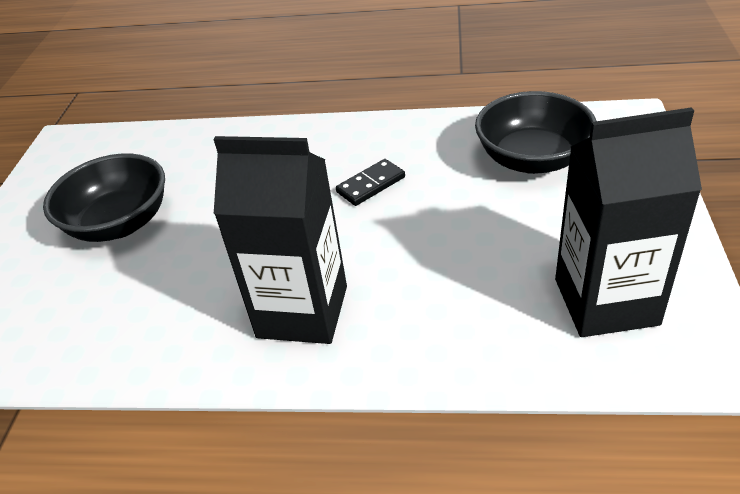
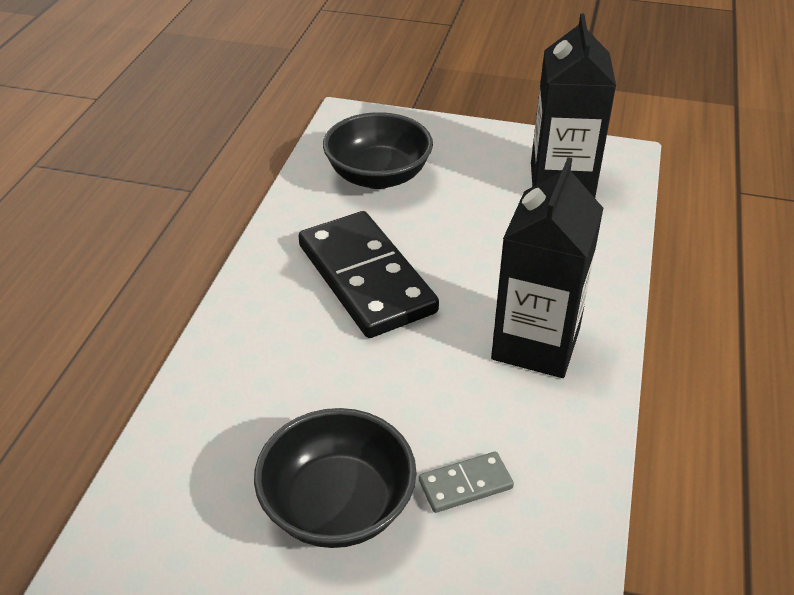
camera: 85 degrees left, 0 degrees up
black domino [336,159,405,206] -> black domino [298,211,439,338], size x2.30
none -> grey domino [419,452,514,513]

